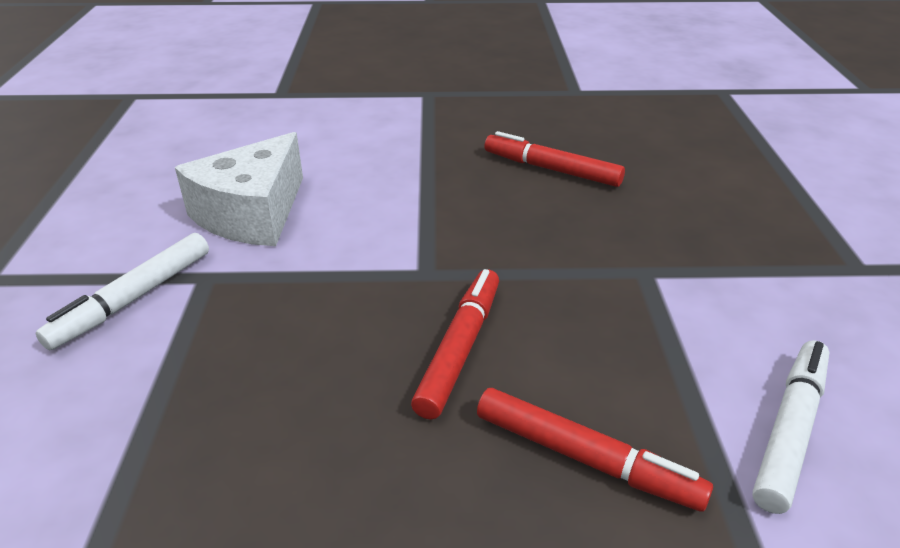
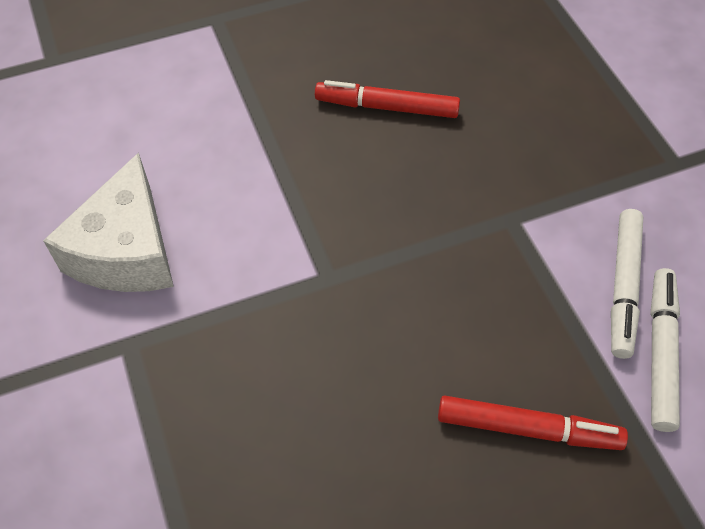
camera: 20 degrees left, 20 degrees up
white marker [36,233,209,350] -> white marker moved to [611,209,643,359]
red marker [411,269,499,420] -> none

